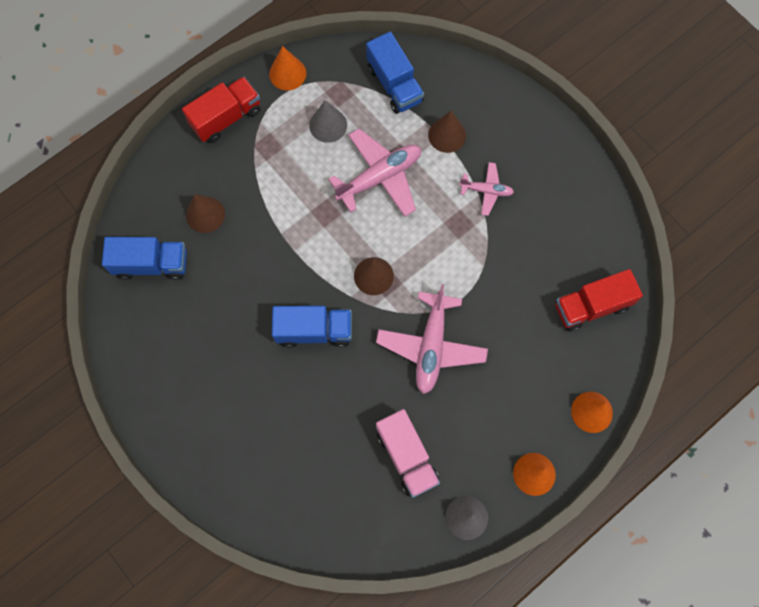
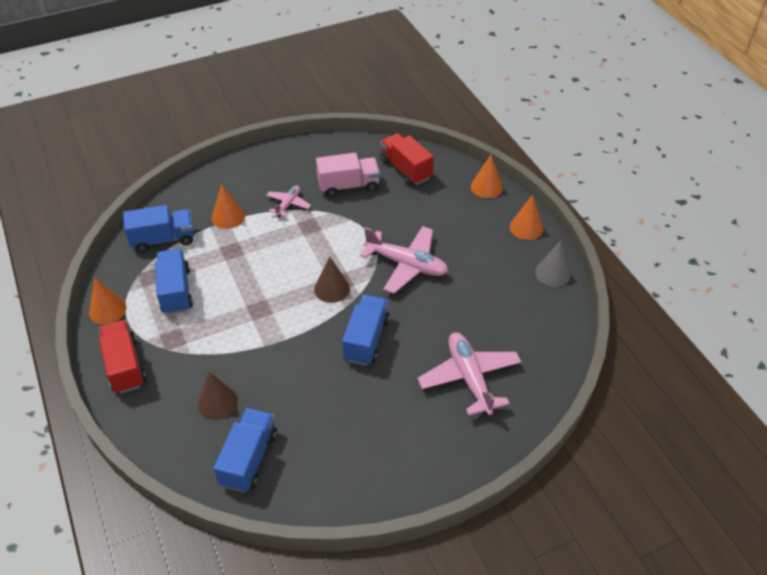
camera: 75 degrees left, 25 degrees down
grey cone [309,100,347,143] -> blue truck [155,249,193,315]
pink plane [328,129,421,217] -> pink plane moved to [417,332,521,416]
pink truck [376,409,440,498] -> pink truck moved to [316,153,380,197]
brown cone [428,111,466,153] -> orange cone [212,184,245,229]
red truck [555,269,643,332] -> red truck turned 150 degrees clockwise [380,133,434,185]

